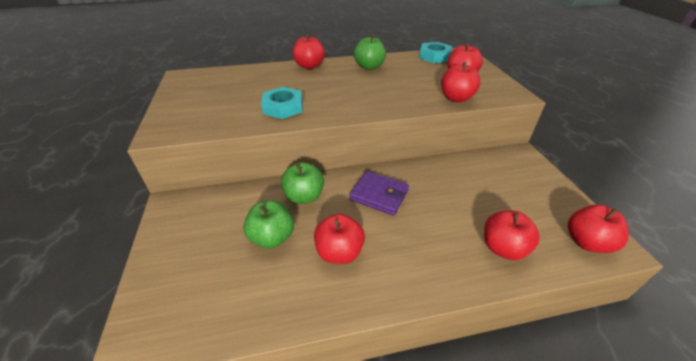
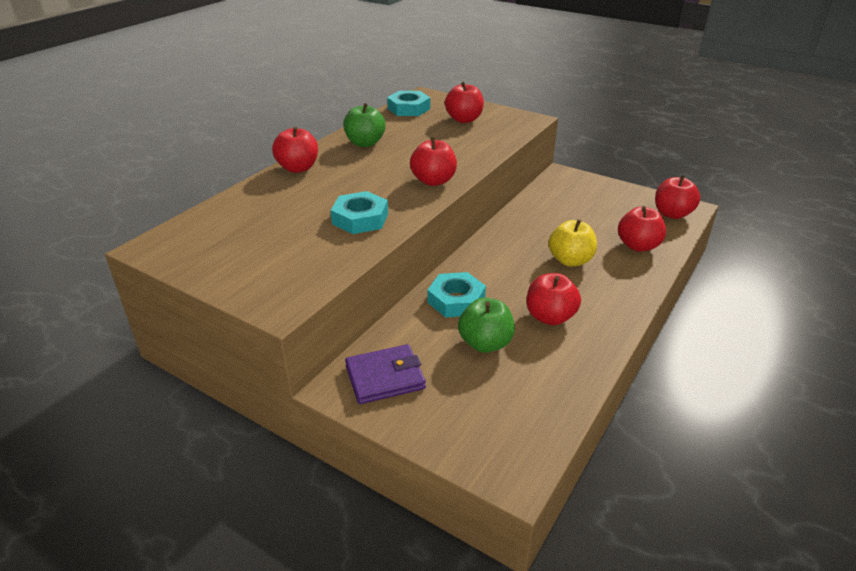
camera: 45 degrees left, 5 degrees down
green apple [281,162,324,204] -> turquoise nut [427,272,486,318]
purple wallet [349,171,409,216] -> purple wallet moved to [345,344,426,404]
red apple [441,62,481,102] -> red apple moved to [410,137,457,186]
none -> yellow apple [548,219,597,267]

